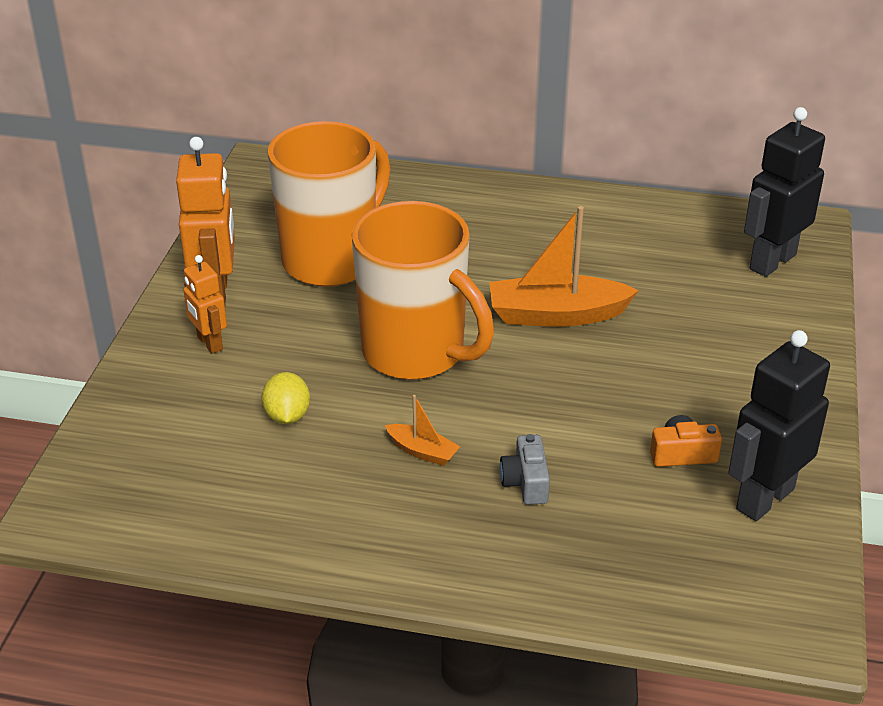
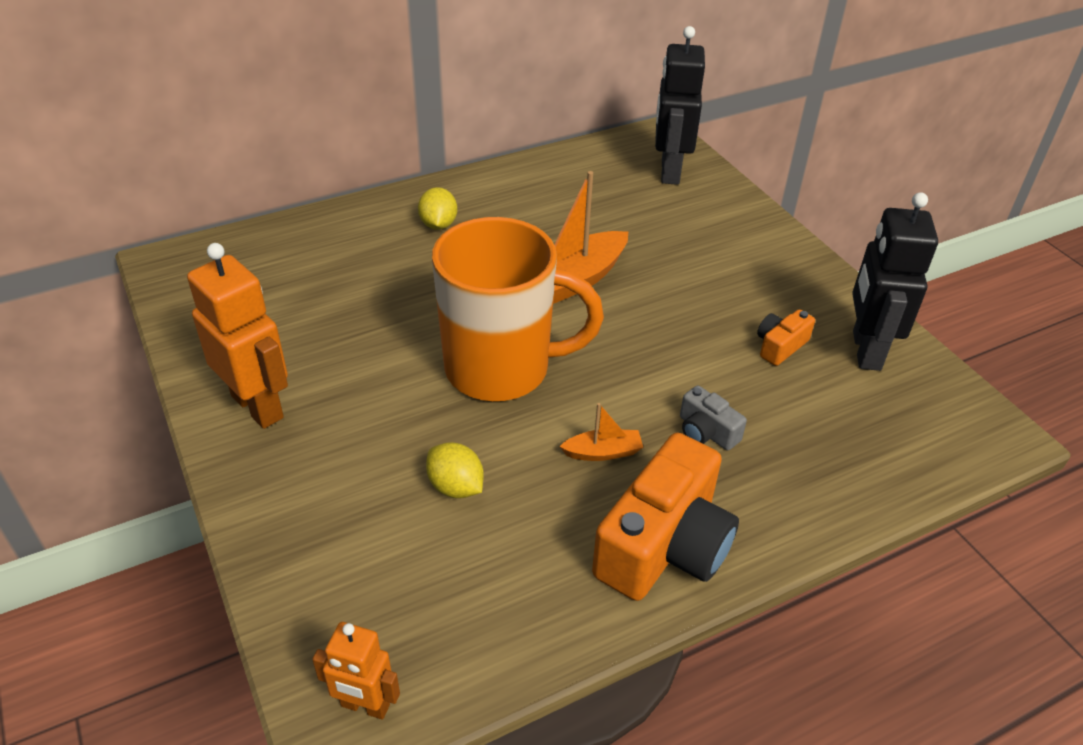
camera: 40 degrees left, 5 degrees up
orange robot [183,255,227,354] -> orange robot moved to [312,622,400,720]
orange mug [268,121,390,287] -> none
none -> yellow lemon [418,187,457,230]
none -> orange camera [592,433,739,601]

